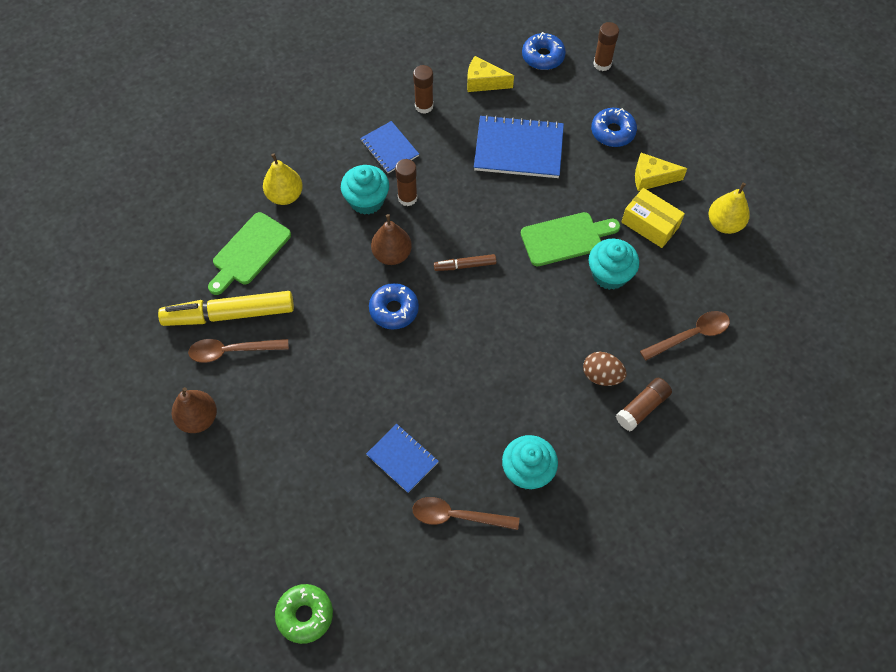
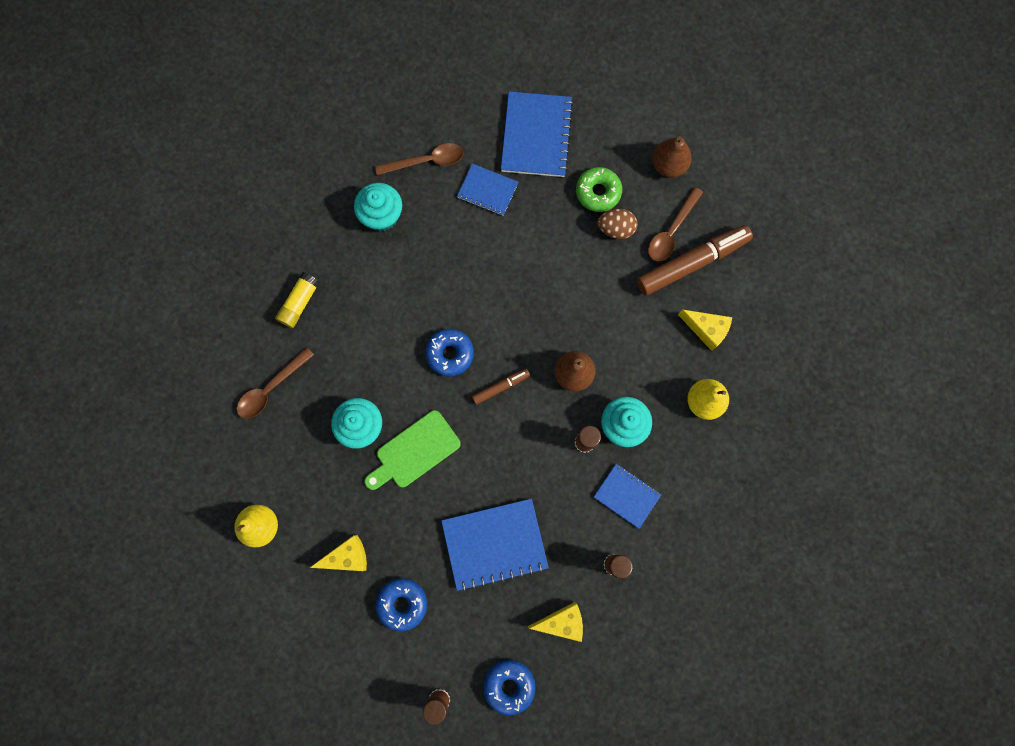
camera: 160 degrees right, 15 degrees up
yellow marker [158,291,294,326] -> brown marker [637,225,753,296]
brown spoon [188,339,289,363] -> brown spoon turned 150 degrees clockwise [648,187,703,261]
green cutting board [208,212,291,295] -> yellow cheese [678,310,732,351]
green donut [275,584,333,644] -> green donut moved to [576,167,622,212]
blue donut [369,283,419,330] -> blue donut moved to [425,329,474,376]
brown egg [583,352,627,386] -> brown egg moved to [598,209,638,239]
brown glue stick [616,378,672,431] -> yellow glue stick [275,272,320,328]
yellow box [622,188,685,248] -> none
none -> blue notebook [501,91,574,177]

